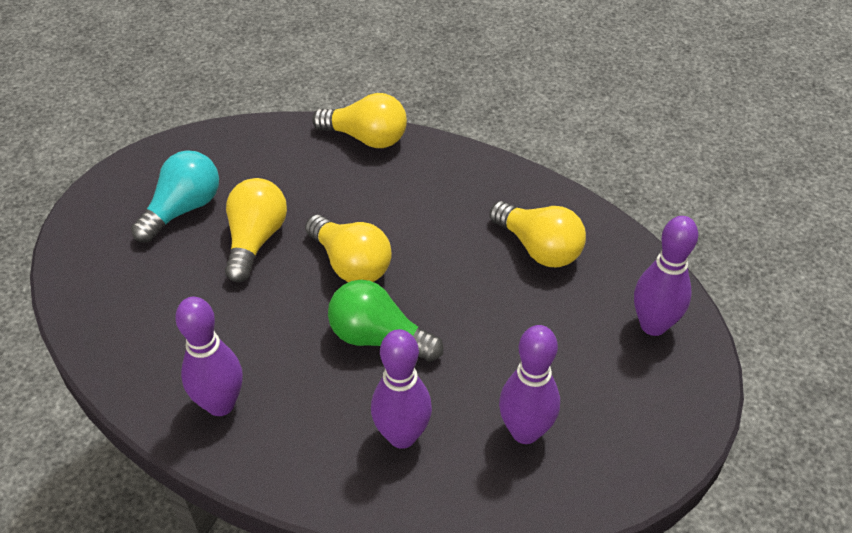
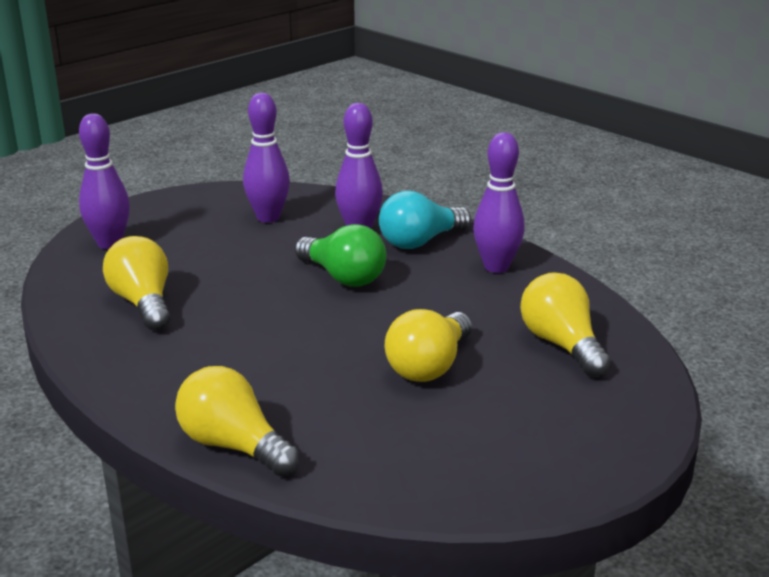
camera: 160 degrees left, 20 degrees down
turquoise light bulb [131,150,219,242] -> turquoise light bulb moved to [379,191,471,249]
yellow light bulb [305,215,392,282] -> yellow light bulb moved to [520,272,611,377]

